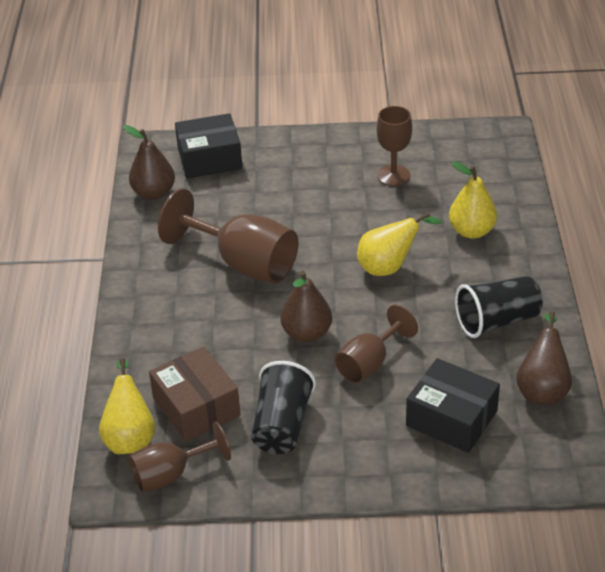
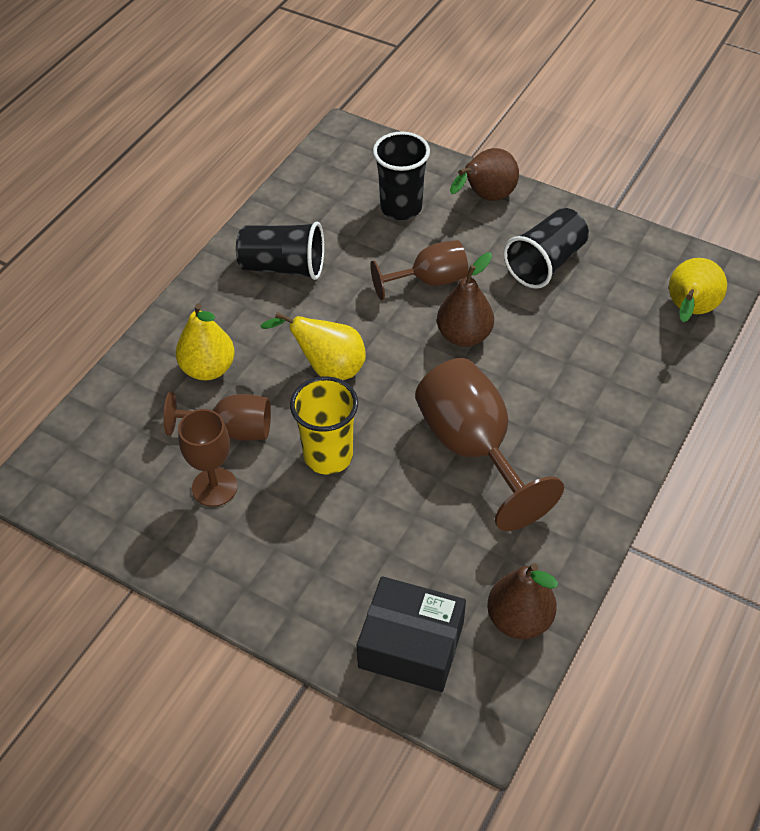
camera: 150 degrees left, 10 degrees up
brown goblet [129,421,231,493] -> brown goblet moved to [164,391,271,441]
brown box [149,346,240,441] -> none
black box [406,358,500,453] -> black cup [373,131,430,220]
brown pear [516,311,572,405] -> brown pear moved to [450,148,519,201]
none -> yellow cup [290,376,358,475]

